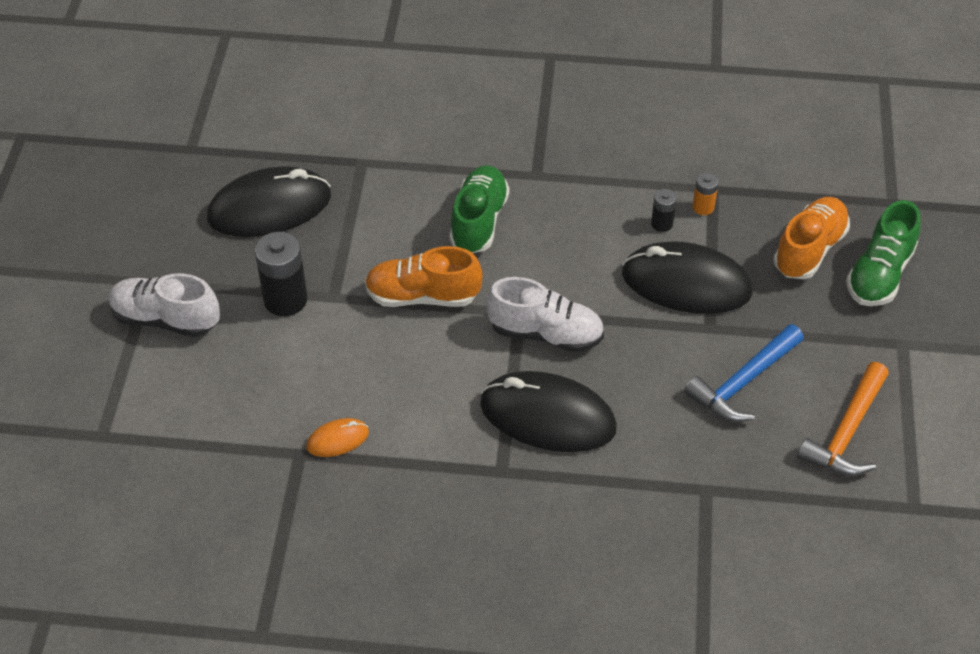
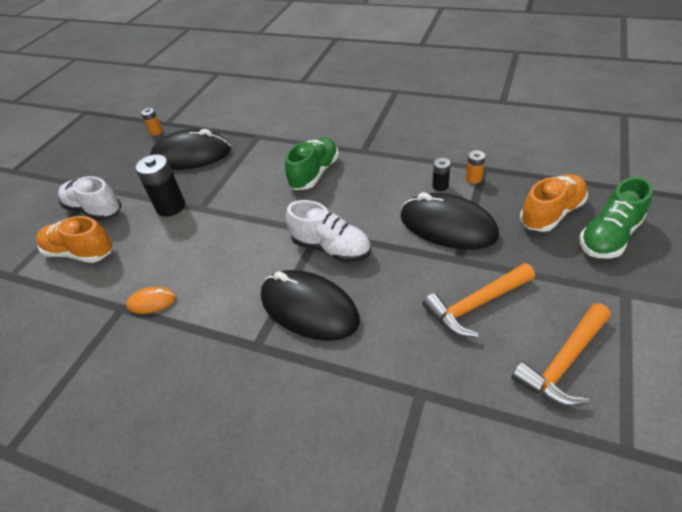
camera: 20 degrees right, 5 degrees down
orange shoe [365,246,483,307] -> orange shoe moved to [36,216,113,263]
blue hammer [684,324,804,422] -> orange hammer [422,263,535,337]
none -> orange battery [141,108,163,136]

